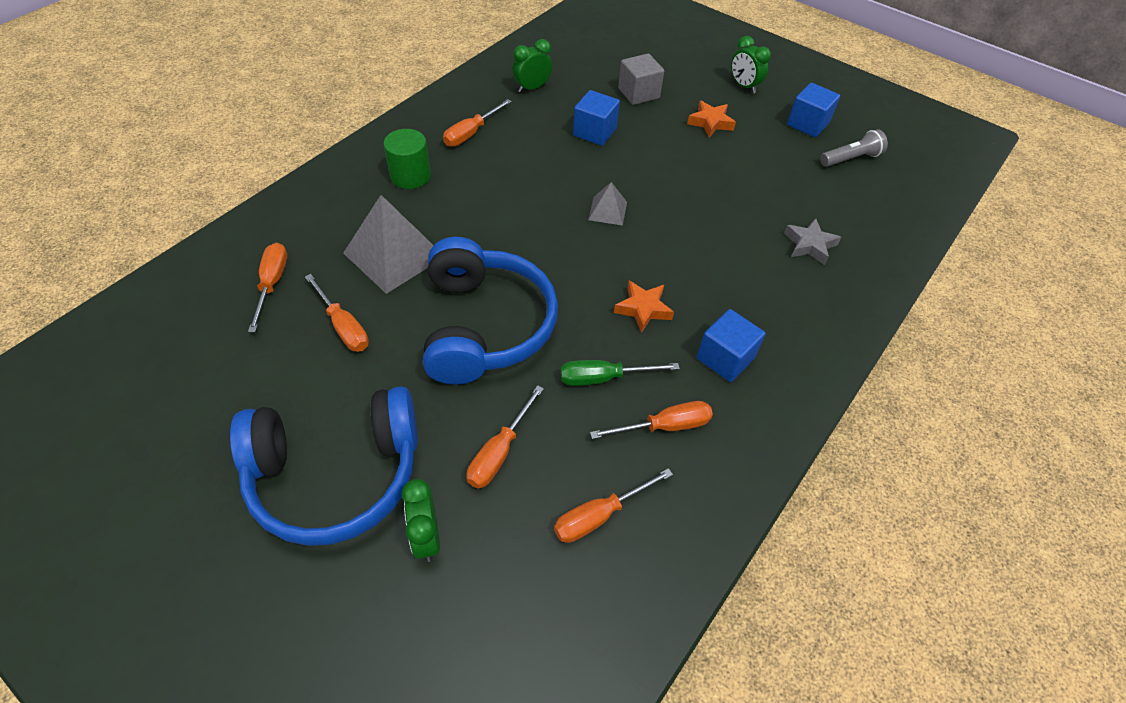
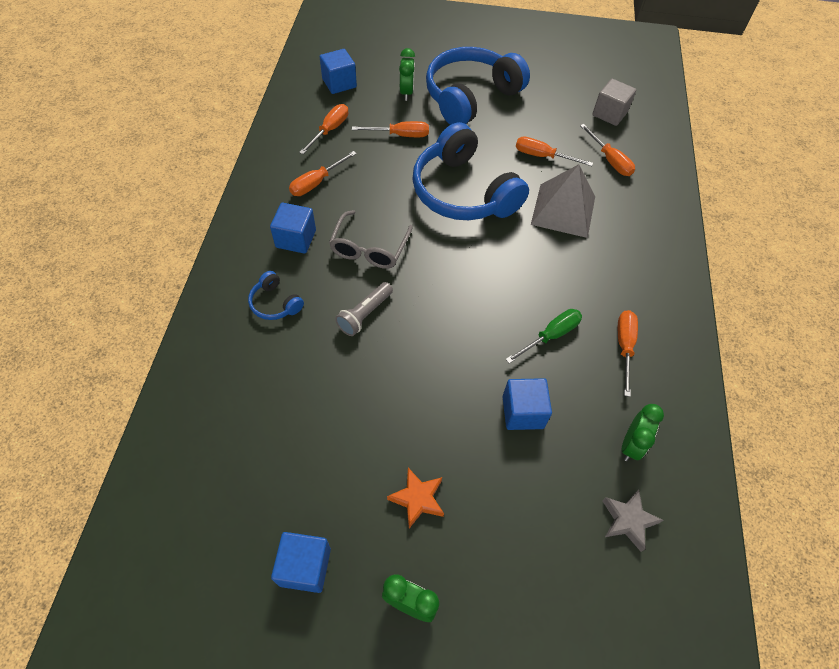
camera: 150 degrees right, 5 degrees up
green cylinder [384,129,431,189] -> none
green clock [402,479,440,562] -> green clock turned 45 degrees clockwise [399,48,415,101]
orange screwdriver [467,385,544,488] -> orange screwdriver turned 90 degrees clockwise [352,121,429,137]
green screwdriver [561,360,680,386] -> green screwdriver moved to [505,309,582,364]
grey pyramid [588,182,627,226] -> none
orange star [614,281,674,333] -> grey glasses [329,210,413,269]
grey cube [618,54,664,105] -> grey cube moved to [592,79,636,126]
grey star [784,218,841,265] -> grey star moved to [602,490,663,552]
grey flashlight [820,129,888,167] -> grey flashlight moved to [335,282,393,336]
none -> blue headphones [248,271,304,320]
none -> blue cube [320,49,357,94]

